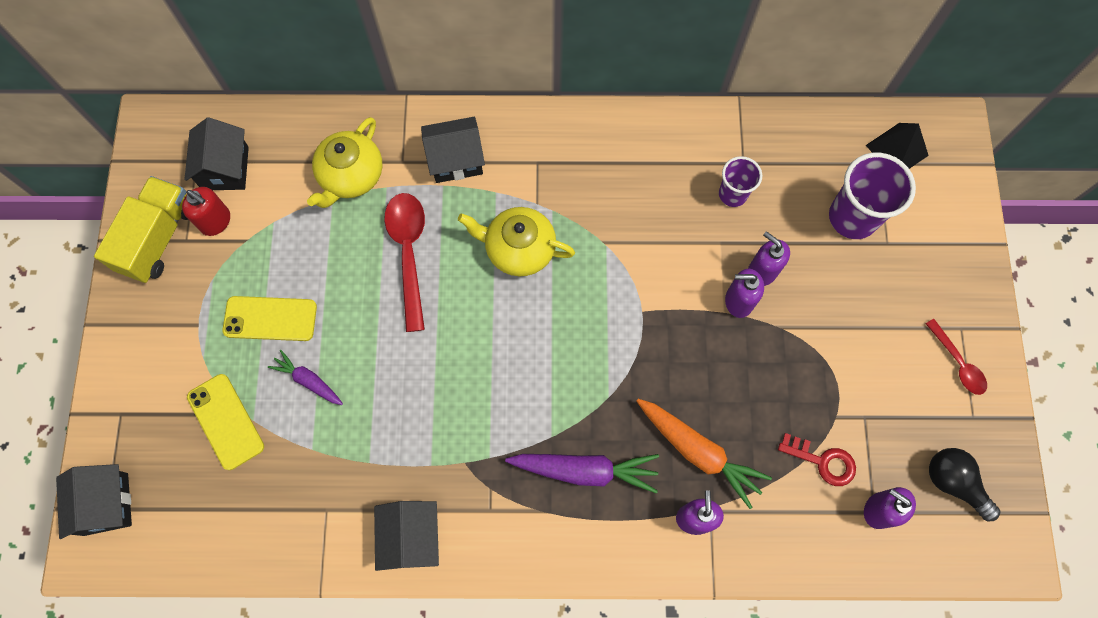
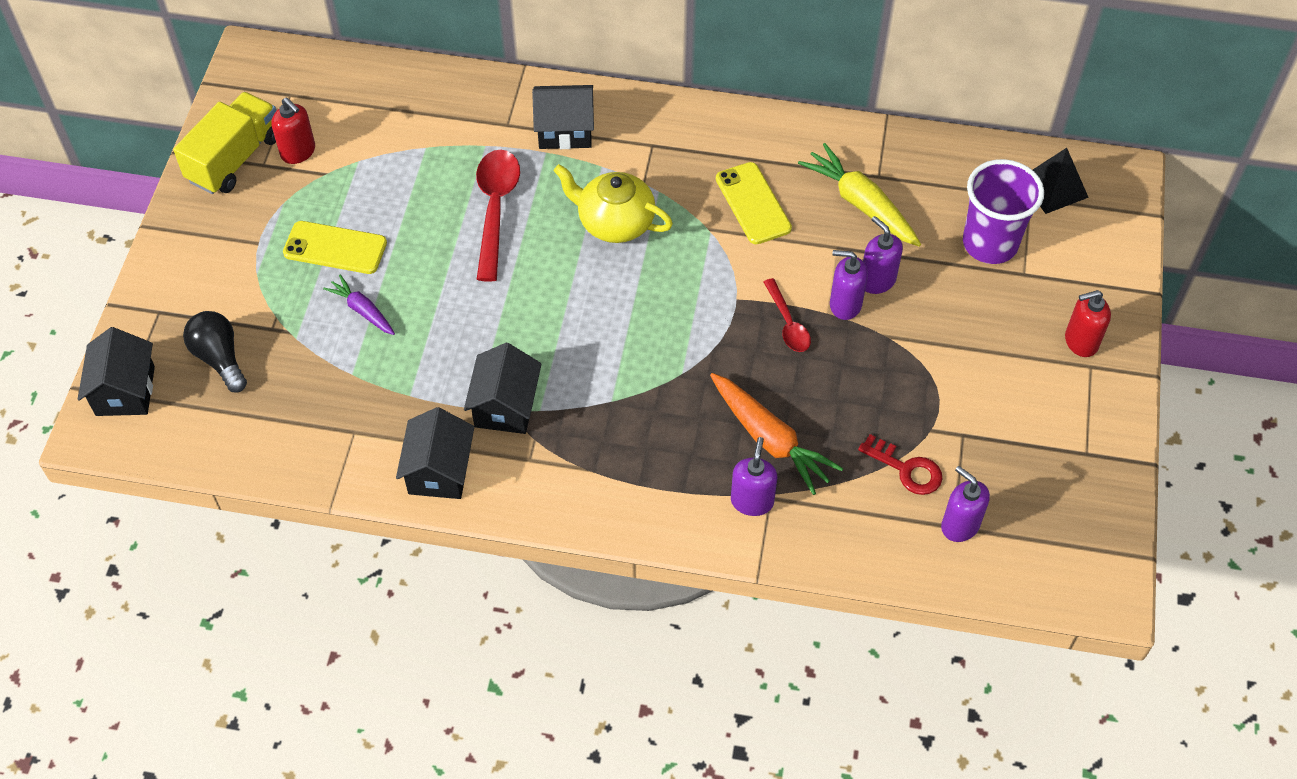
camera: 10 degrees right, 15 degrees down
black house [184,117,249,190] -> black house moved to [464,343,542,434]
yellow phone [187,374,264,470] -> yellow phone moved to [716,162,792,244]
yellow teapot [307,117,383,208] -> none
purple carrot [505,454,659,494] -> none
purple cup [719,156,762,207] -> yellow carrot [798,143,921,247]
red spoon [926,319,987,395] -> red spoon moved to [764,278,811,352]
black light bulb [929,448,1001,521] -> black light bulb moved to [183,311,247,393]
none -> red soap dispenser [1065,290,1111,357]

